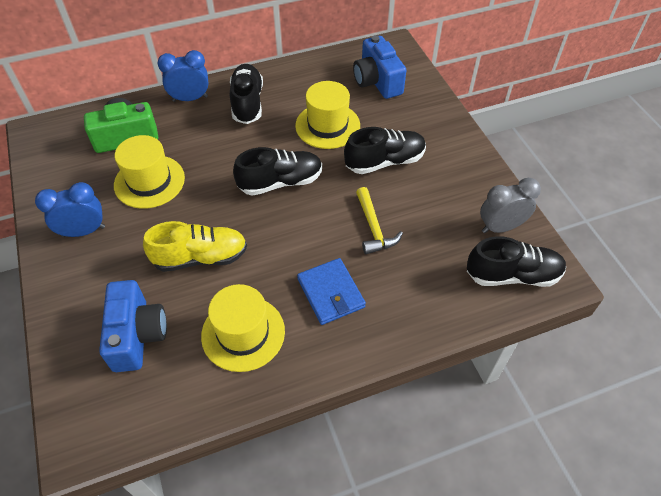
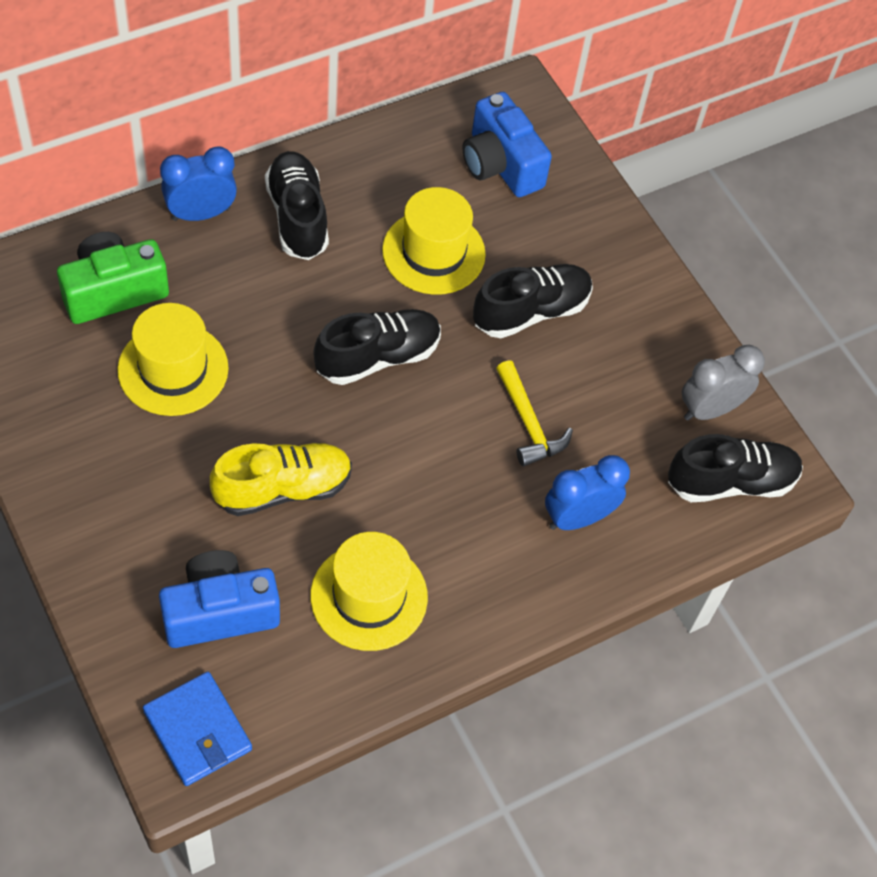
camera: 15 degrees left, 5 degrees up
blue clock [35,182,105,237] -> blue clock moved to [545,455,630,530]
blue camera [99,280,167,372] -> blue camera turned 90 degrees counterclockwise [159,550,280,648]
blue wallet [297,258,366,325] -> blue wallet moved to [143,672,252,786]

